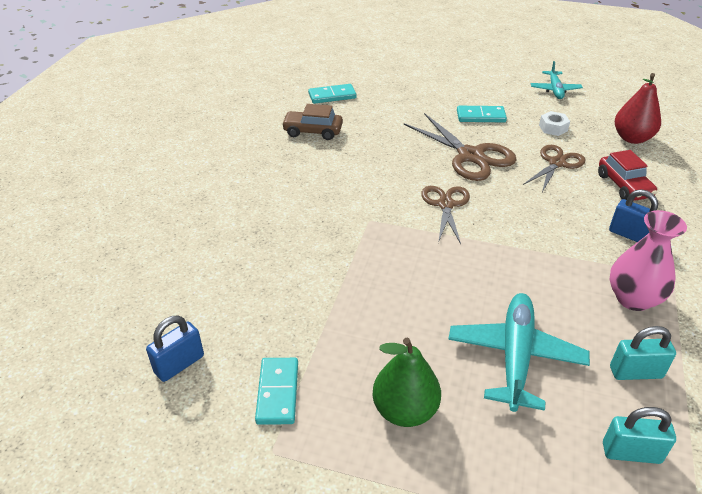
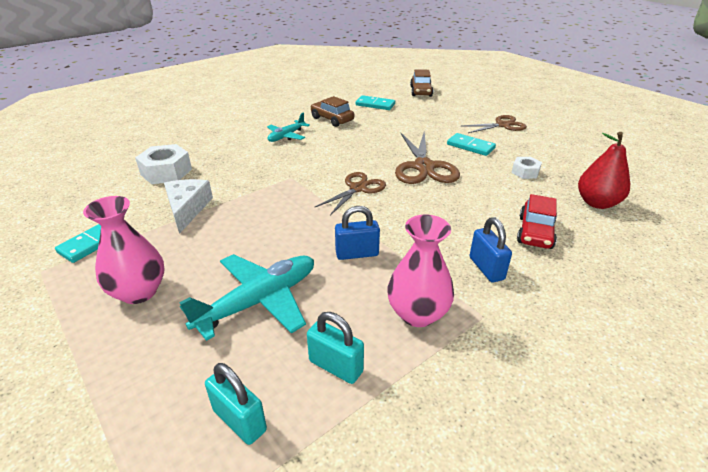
camera: 35 degrees right, 5 degrees down
blue padlock [146,315,204,382] -> blue padlock moved to [335,206,380,260]
green pear [372,338,441,427] -> pink vase [83,196,164,304]
brown scissors [523,145,585,192] -> brown scissors moved to [462,115,527,133]
turquoise plane [531,61,583,99] -> turquoise plane moved to [267,113,310,142]
none -> white nut [135,144,192,184]
none -> white cheese [164,179,213,234]
none -> brown car [410,69,433,97]

